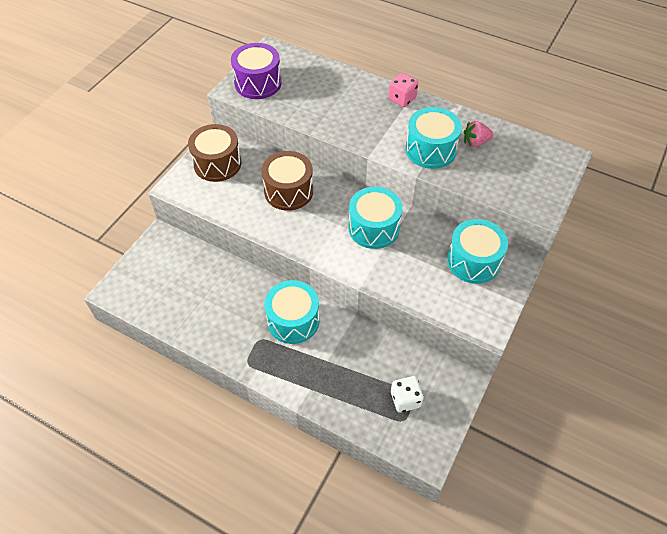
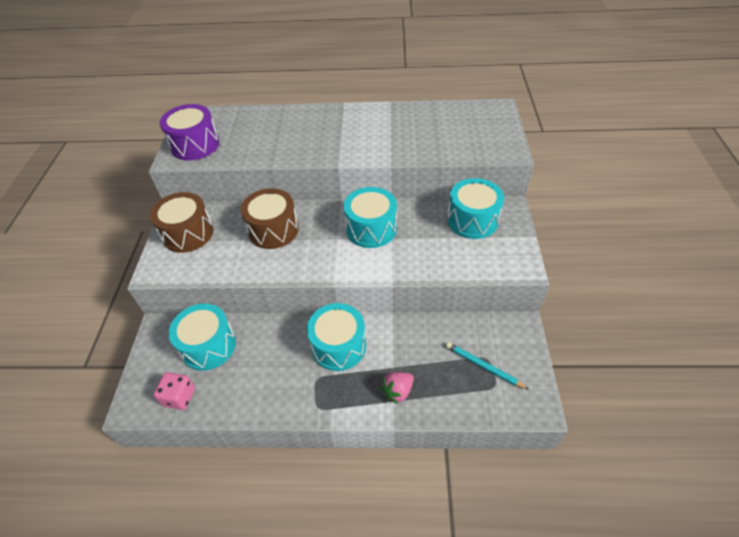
camera: 25 degrees left, 5 degrees down
pink dice [388,73,418,107] -> pink dice moved to [154,372,195,410]
white dice [391,376,424,413] -> turquoise pencil [446,342,529,390]
turquoise drum [405,107,462,169] -> turquoise drum moved to [169,303,236,371]
pink strawberry [463,121,493,147] -> pink strawberry moved to [380,372,414,404]

